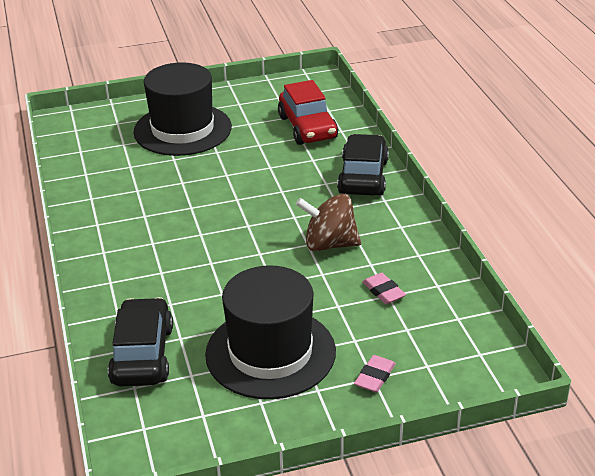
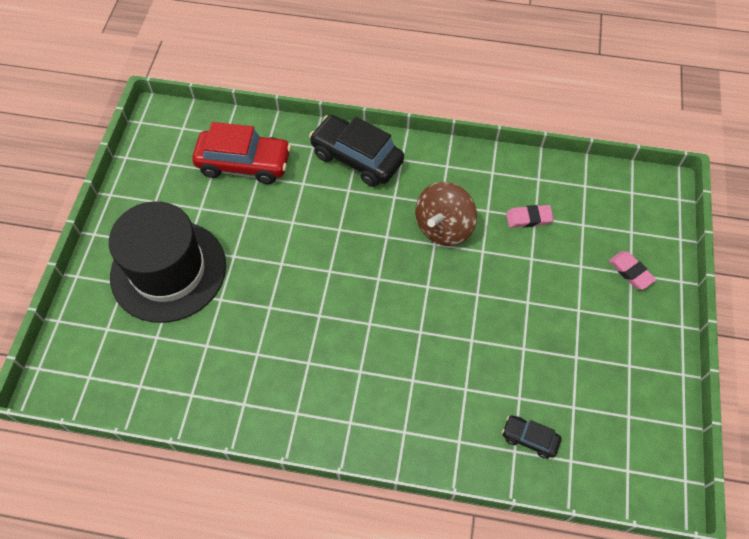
camera: 65 degrees left, 25 degrees up
black car [108,297,173,386] -> black car [502,415,561,459], size x0.50
black hat [205,266,336,399] -> none

